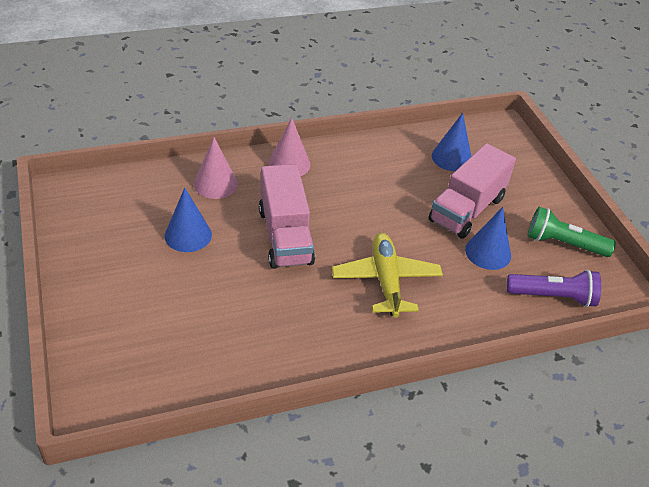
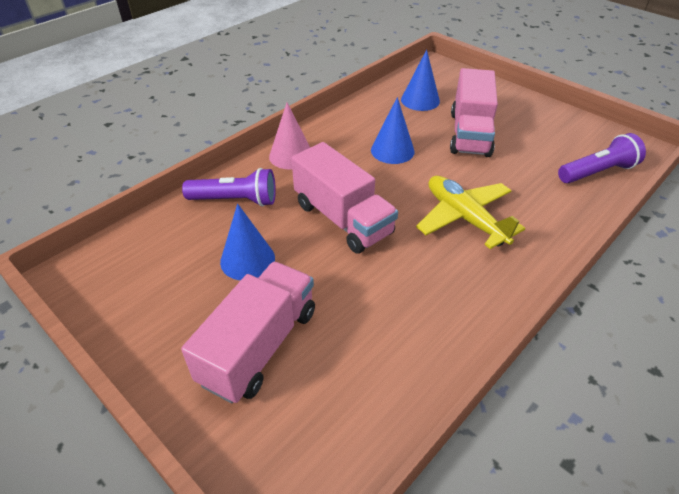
camera: 25 degrees left, 0 degrees up
pink cone [194,137,238,199] -> purple flashlight [182,168,276,207]
blue cone [465,207,511,270] -> blue cone moved to [371,97,415,164]
green flashlight [527,207,616,257] -> none
none -> pink truck [181,262,315,403]

